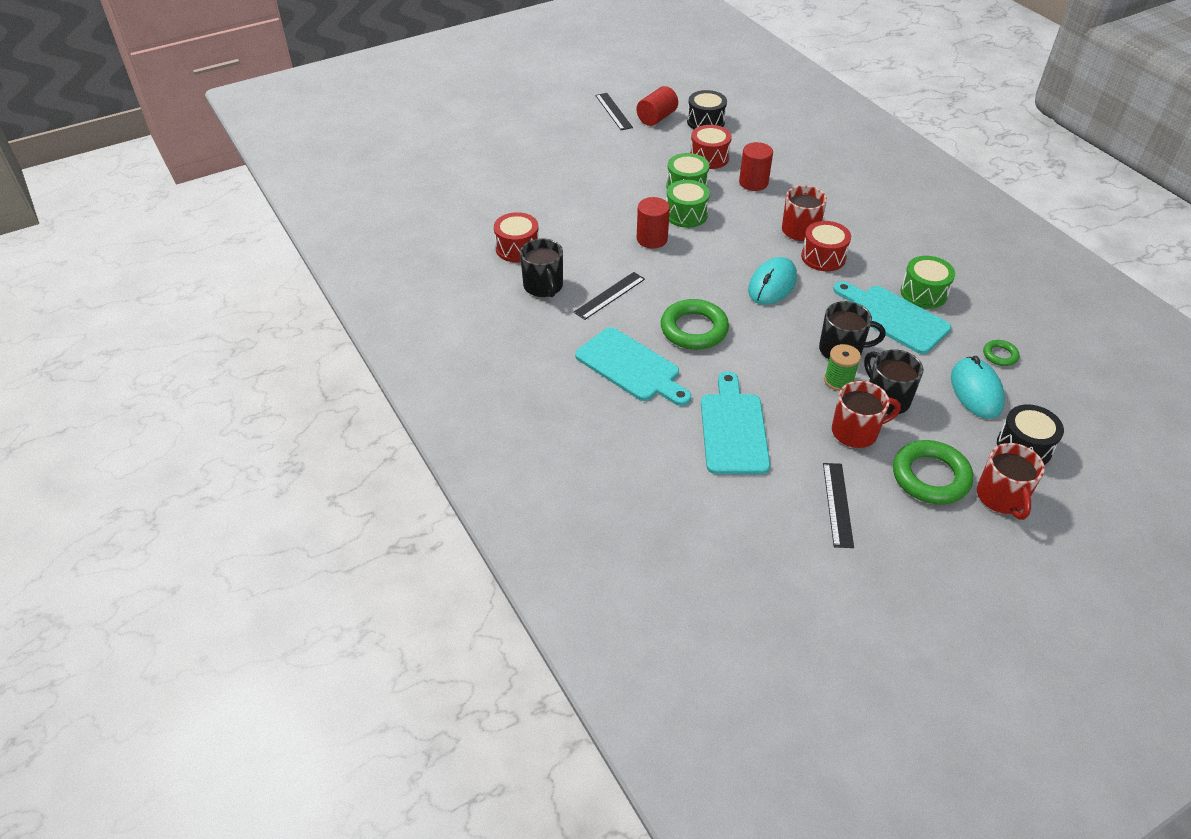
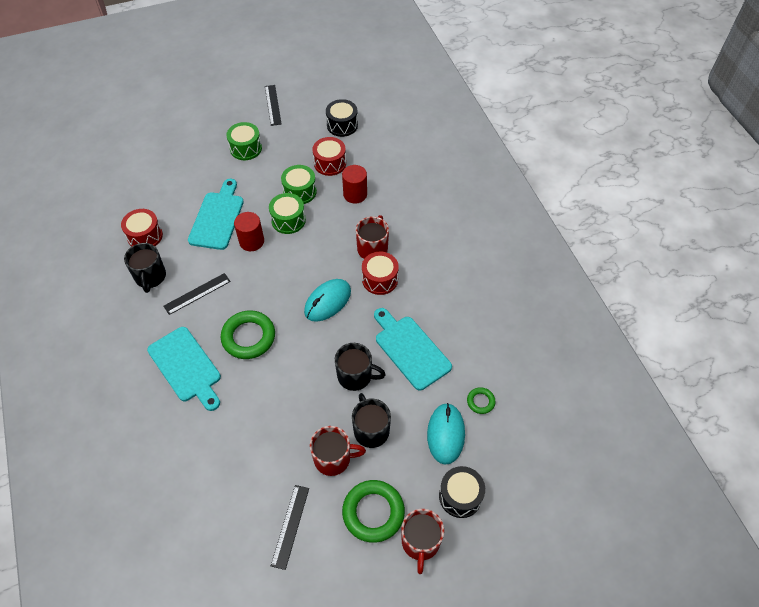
camera: 10 degrees right, 10 degrees up
red cylinder [636,86,678,126] -> none
turquoise cutting board [701,371,770,474] -> turquoise cutting board moved to [188,179,244,250]
green spool [824,344,861,391] -> none
green drum [901,256,955,309] -> green drum moved to [226,122,262,160]

